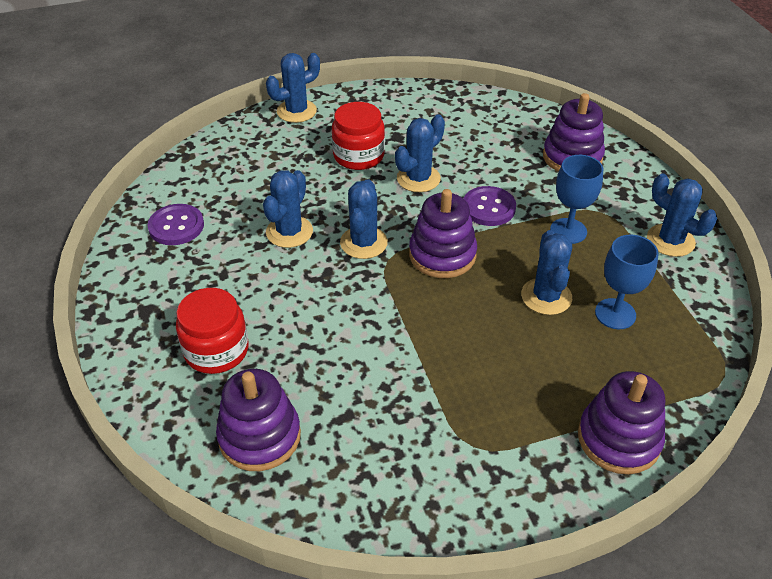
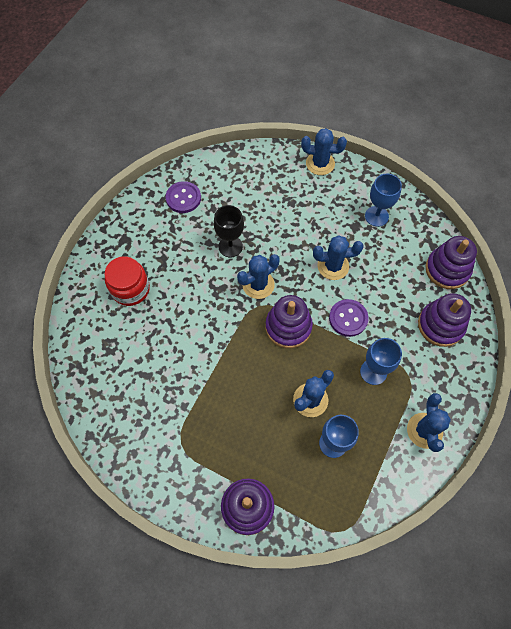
camera: 45 degrees right, 20 degrees up
purple stacking toy [216,369,301,471] -> purple stacking toy moved to [425,236,477,289]
blue cactus [263,170,313,248] -> black goblet [214,205,244,257]
red jar [332,102,385,170] -> none
none -> blue goblet [365,173,402,227]

